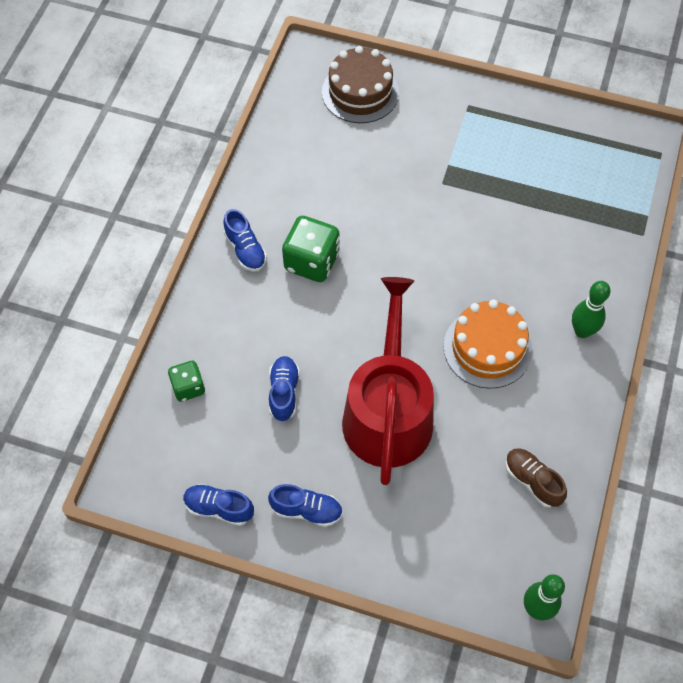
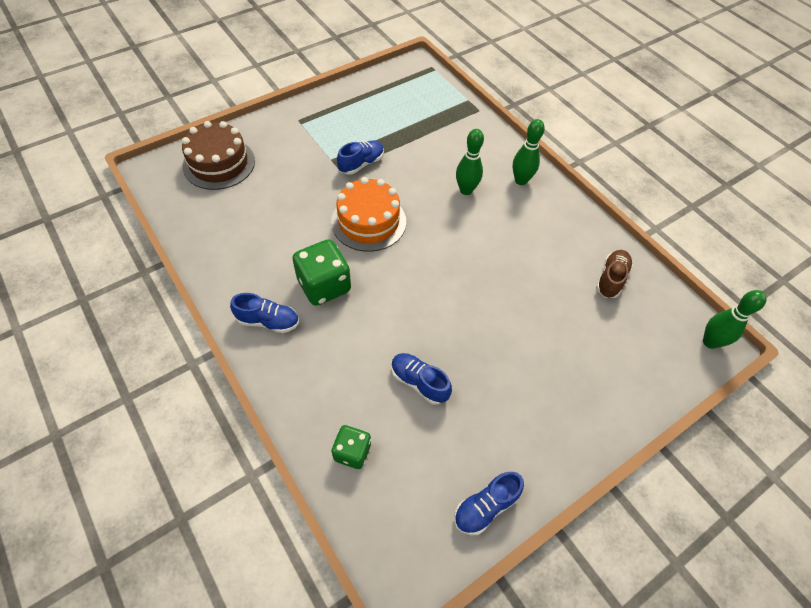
camera: 55 degrees left, 5 degrees down
blue shoe [268,484,343,527] -> blue shoe moved to [337,140,384,175]
red watering can [342,277,434,485] -> none
orange cake [443,300,532,389] -> orange cake moved to [331,177,406,252]
brown shoe [505,448,567,508] -> brown shoe turned 120 degrees clockwise [596,250,633,298]
none -> green bowling pin [456,129,484,195]

